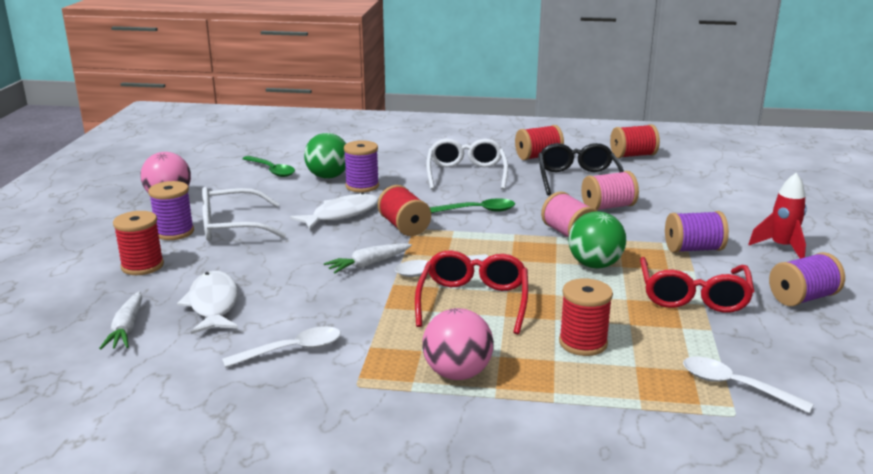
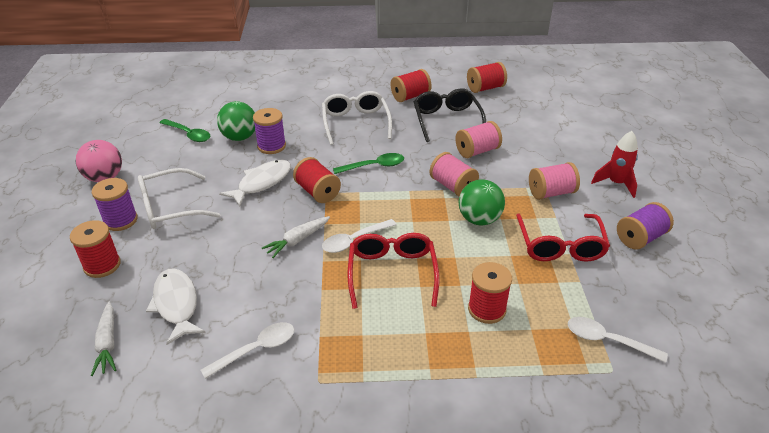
camera: 10 degrees left, 15 degrees up
pink ball [423,308,494,380] -> none
purple spool [665,211,729,253] -> pink spool [529,162,580,200]

